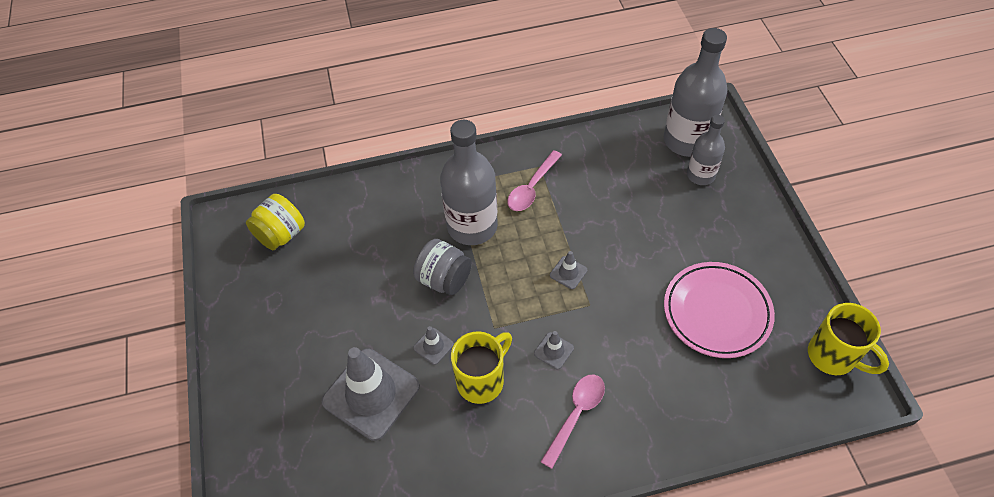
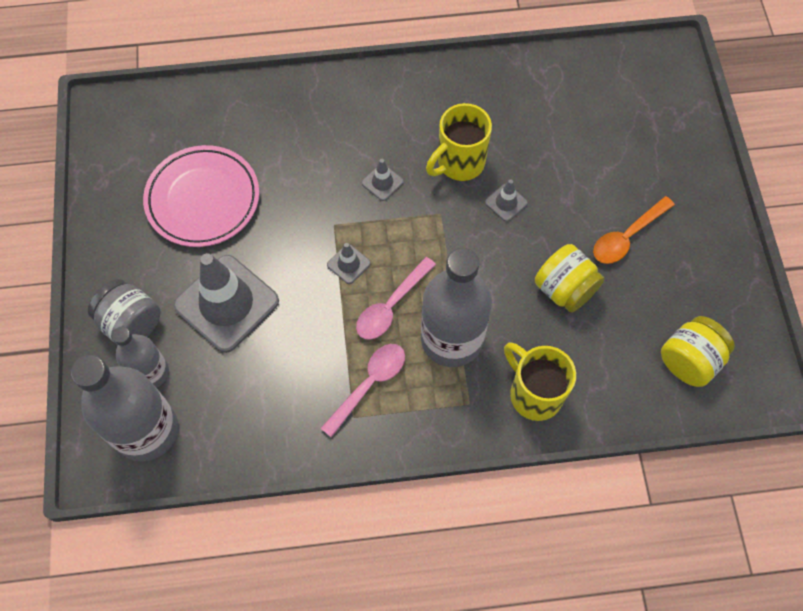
camera: 175 degrees left, 10 degrees up
grey traffic cone [322,347,420,441] -> grey traffic cone moved to [174,253,279,353]
grey jar [413,239,472,295] -> grey jar moved to [88,279,160,345]
pink spoon [540,374,605,469] -> pink spoon moved to [356,257,436,340]
yellow mug [808,303,889,375] -> yellow mug moved to [504,342,576,421]
none -> yellow jar [535,244,604,313]
none -> orange spoon [593,196,675,264]

